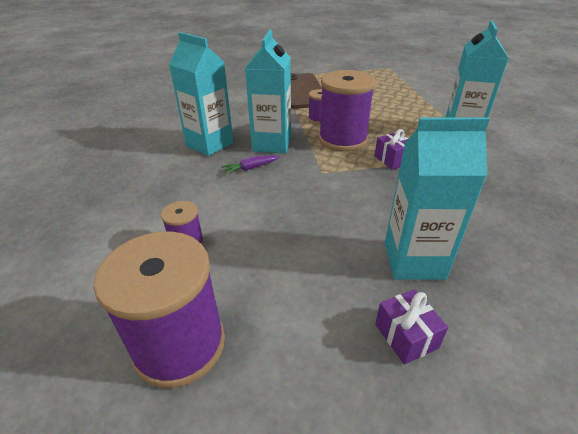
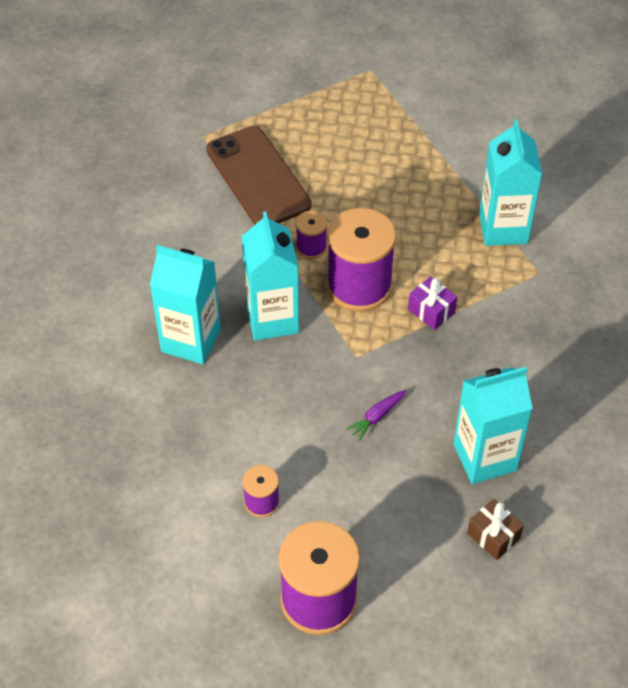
camera: 20 degrees left, 15 degrees up
purple carrot [221,156,279,174] -> purple carrot moved to [346,390,406,441]
purple gift [375,289,448,364] -> brown gift [467,499,524,560]

